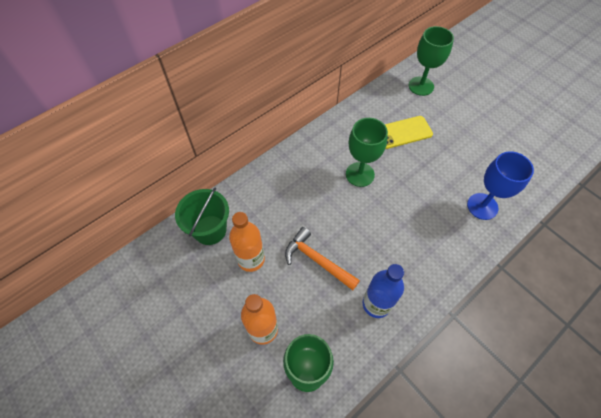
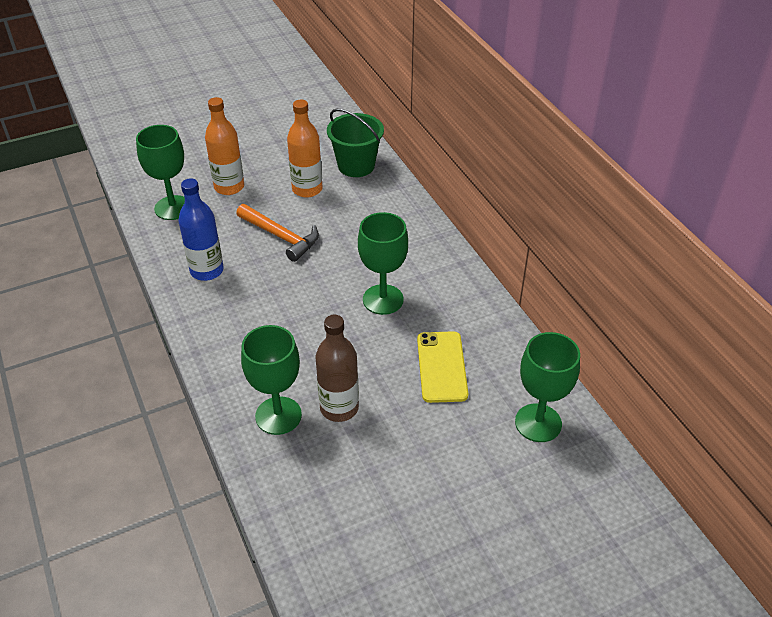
camera: 105 degrees right, 15 degrees down
orange hammer [285,227,360,290] -> orange hammer turned 75 degrees clockwise [236,204,319,262]
blue goblet [467,151,534,220] -> green goblet [241,325,302,435]
none -> brown bottle [315,315,359,422]

